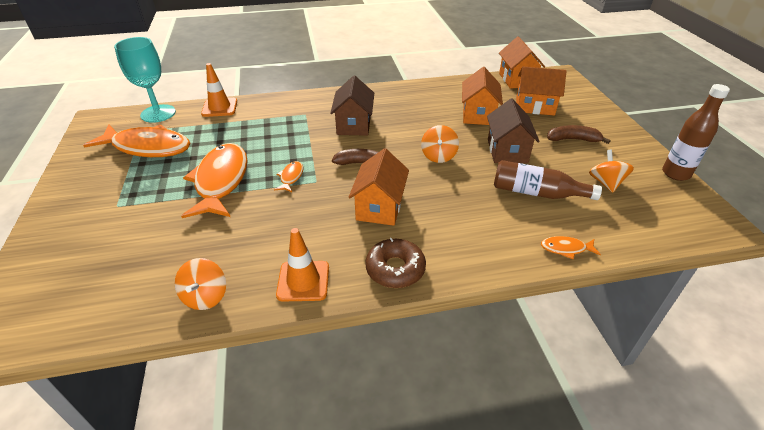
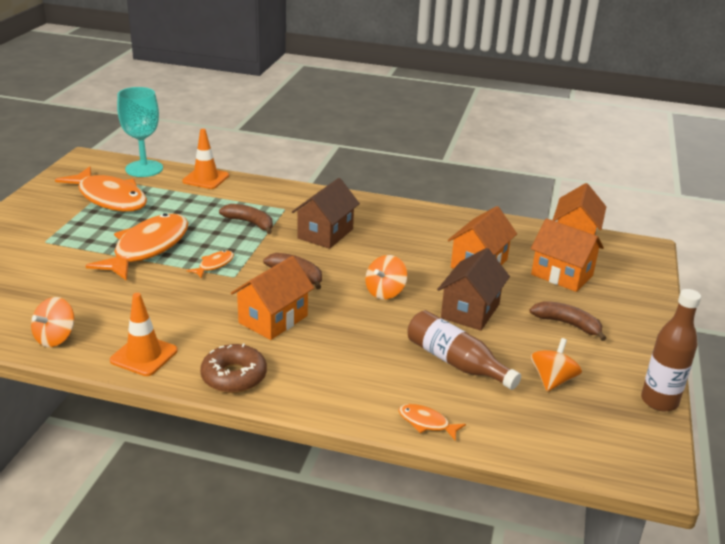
camera: 25 degrees right, 10 degrees down
none -> brown banana [219,204,273,234]

